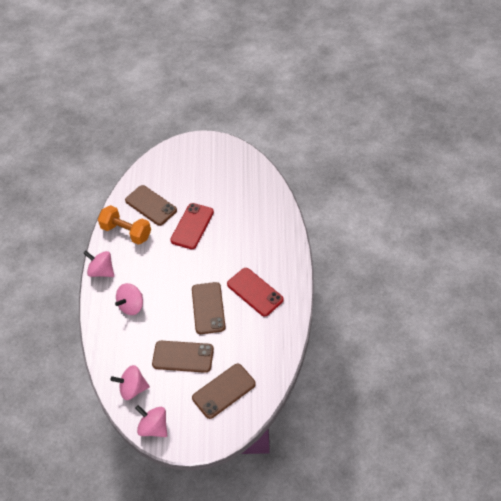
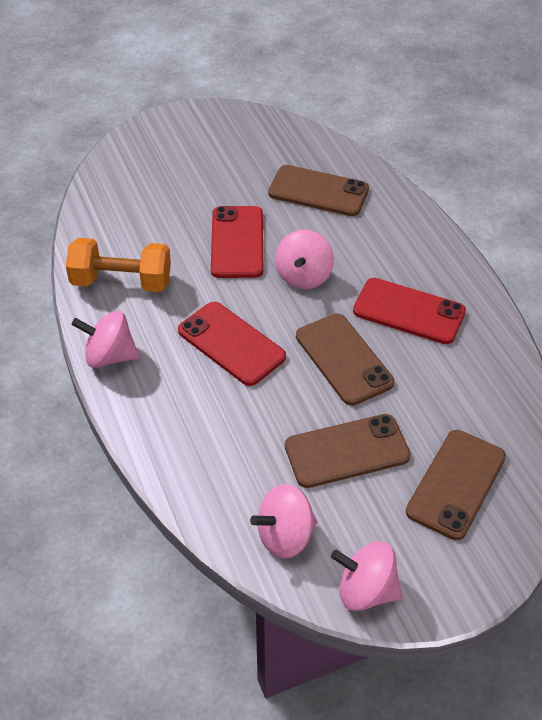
camera: 25 degrees left, 5 degrees down
pink spinning top [115,283,143,315] -> pink spinning top moved to [275,230,334,289]
brown phone [125,185,177,226] -> brown phone moved to [268,165,369,216]
none -> red phone [178,302,286,386]

